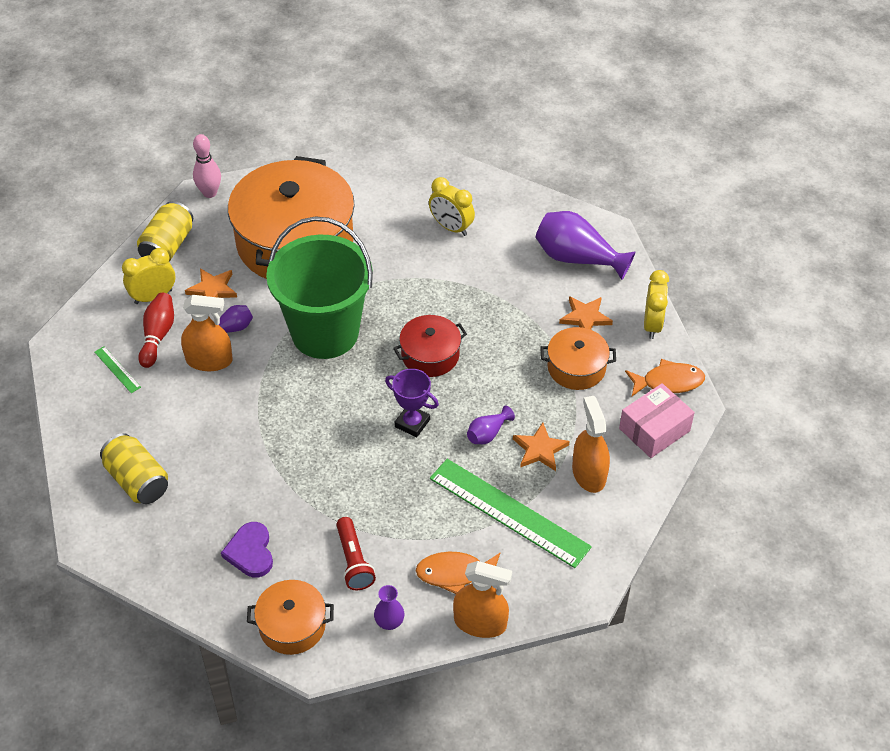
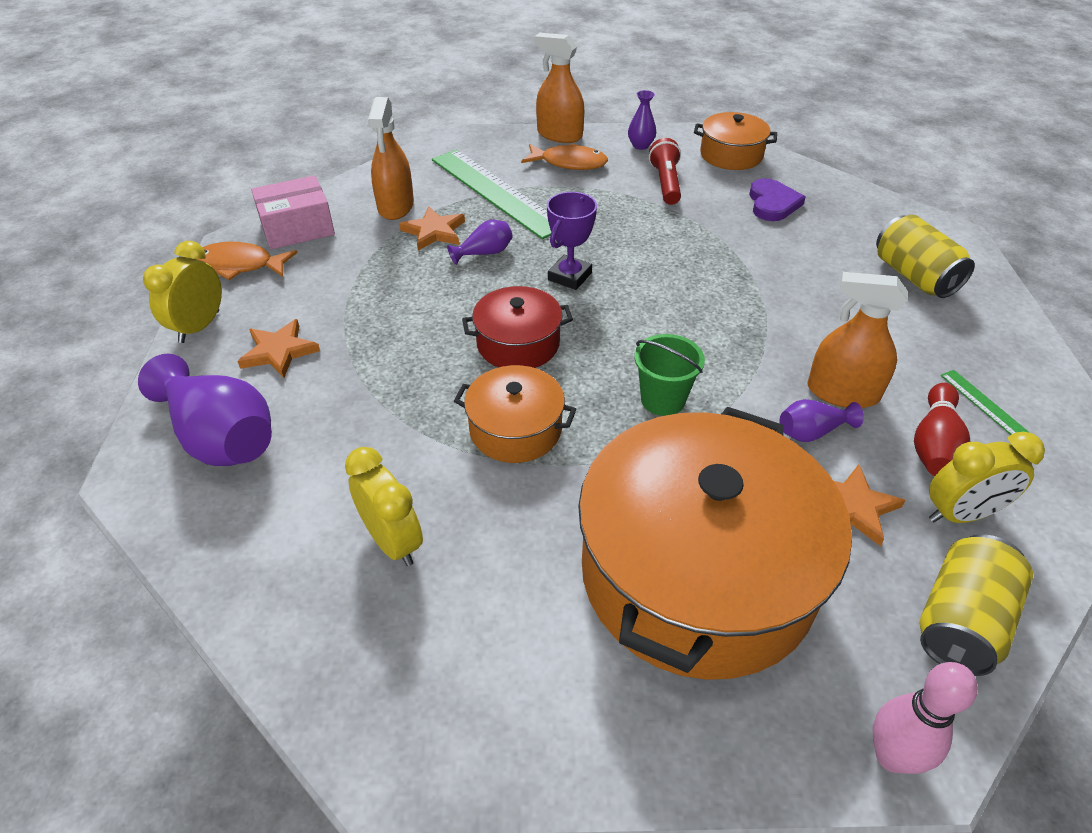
camera: 165 degrees left, 5 degrees down
green bucket [266,216,373,359] -> green bucket [635,334,705,416], size x0.42
purple trophy [385,369,439,437] -> purple trophy turned 75 degrees clockwise [547,192,597,290]
orange pot [541,327,616,390] -> orange pot moved to [454,365,576,463]

